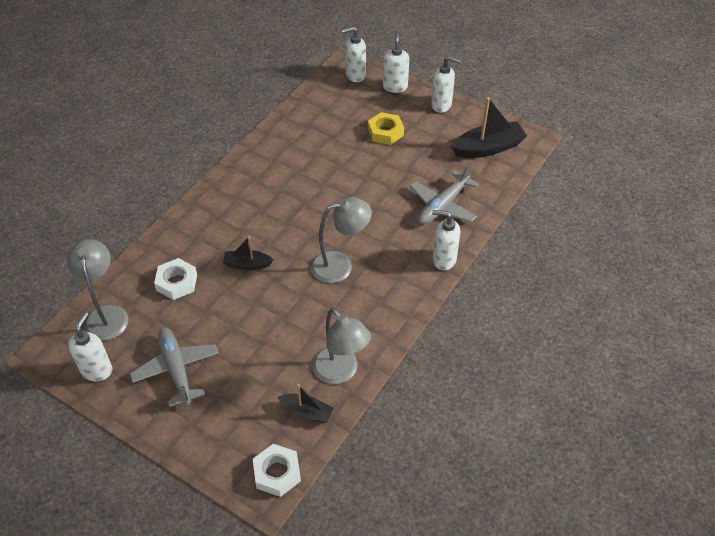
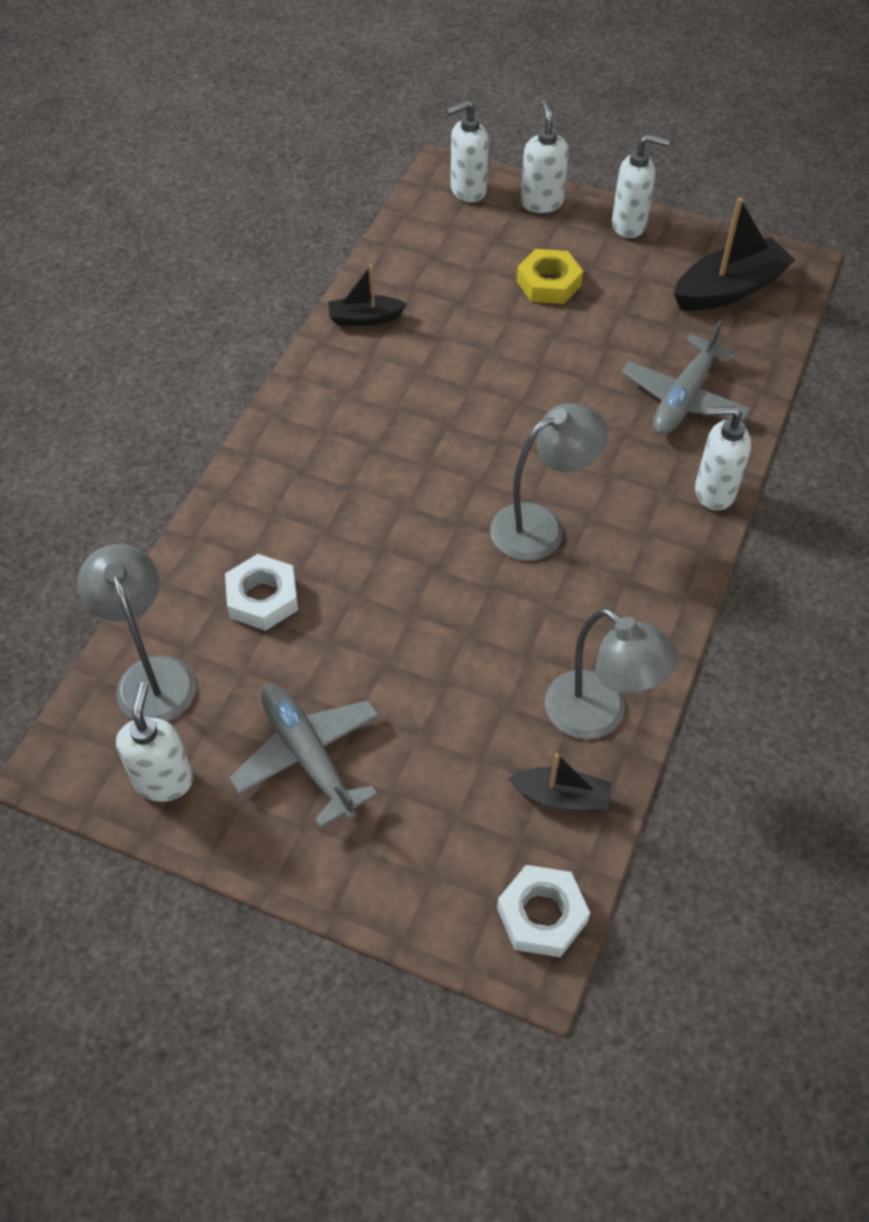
camera: 10 degrees left, 5 degrees up
black boat [223,236,274,270] -> black boat moved to [328,265,407,326]

